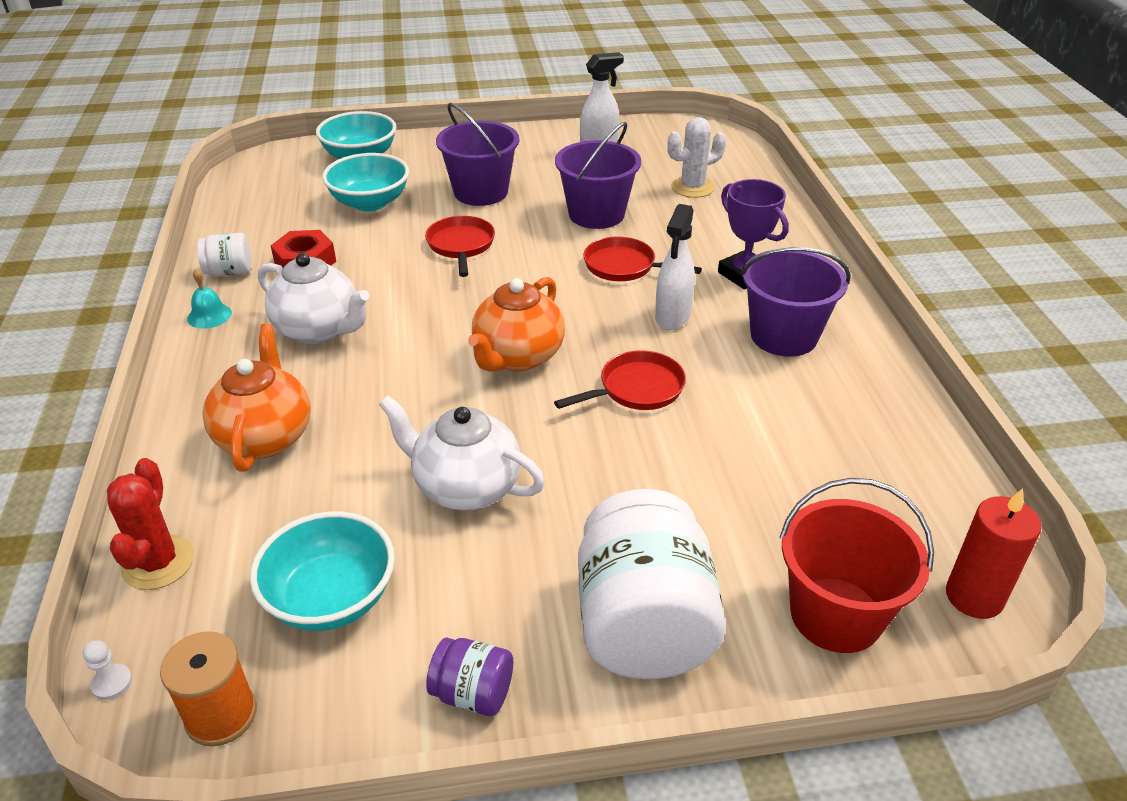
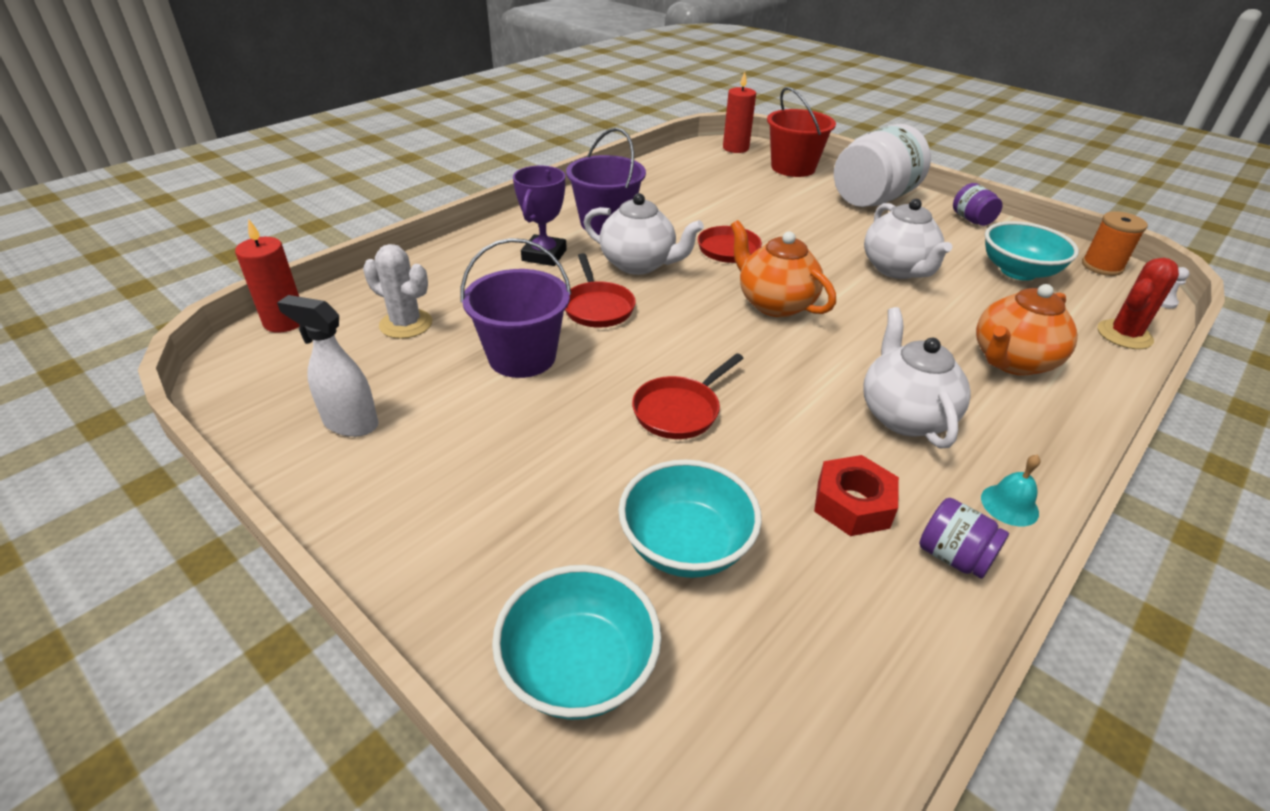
camera: 130 degrees left, 0 degrees up
white jar [197,233,251,276] -> purple jar [919,498,1009,579]
purple bucket [436,103,519,206] -> none
orange teapot [468,277,565,372] -> orange teapot turned 120 degrees counterclockwise [730,220,836,317]
white spray bottle [655,204,695,330] -> white teapot [583,193,704,275]
none -> red candle [235,219,300,333]

